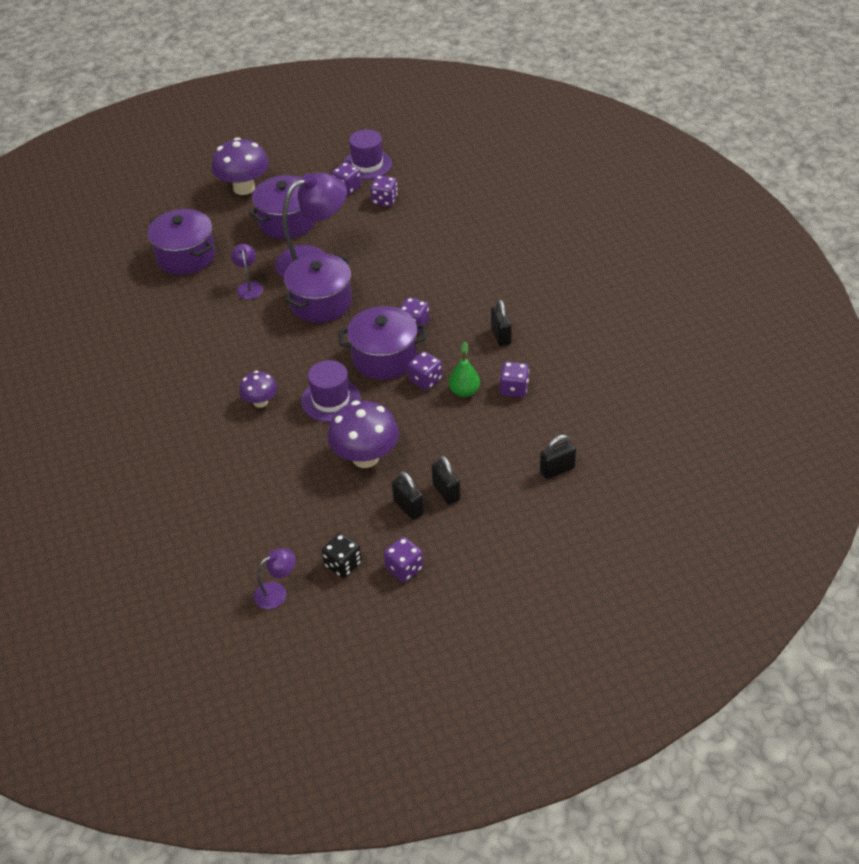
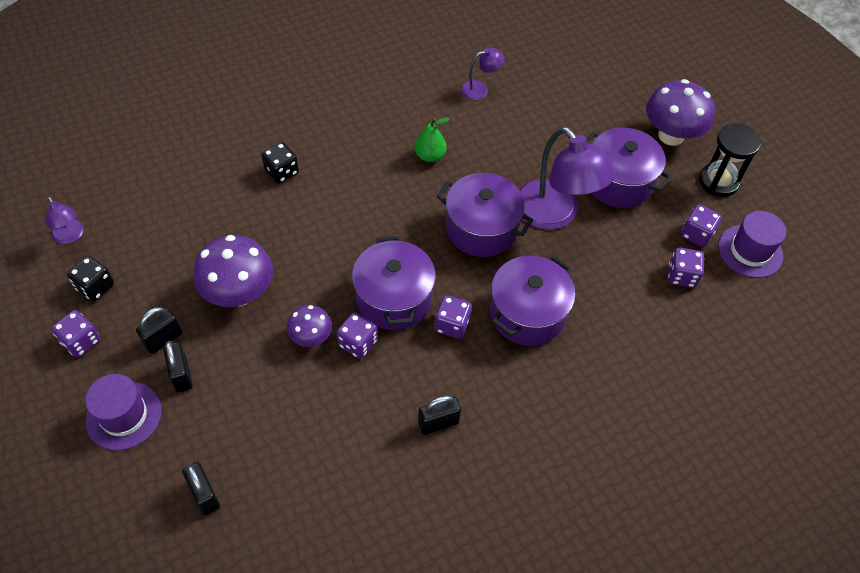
camera: 80 degrees right, 10 degrees up
purple pot [147,209,215,275] -> purple pot moved to [490,256,575,346]
purple lamp [231,244,263,299] -> purple lamp moved to [461,48,505,100]
purple mushroom [239,371,277,408] -> purple mushroom moved to [287,305,332,347]
purple hat [301,360,361,422] -> purple hat moved to [85,374,162,450]
black padlock [432,455,460,505] -> black padlock turned 75 degrees counterclockwise [163,341,192,392]
green pear [449,342,480,397] -> green pear moved to [415,117,449,162]
purple dice [500,362,529,398] -> none
none -> black dice [261,142,299,184]
none -> black hourglass [699,123,761,197]

